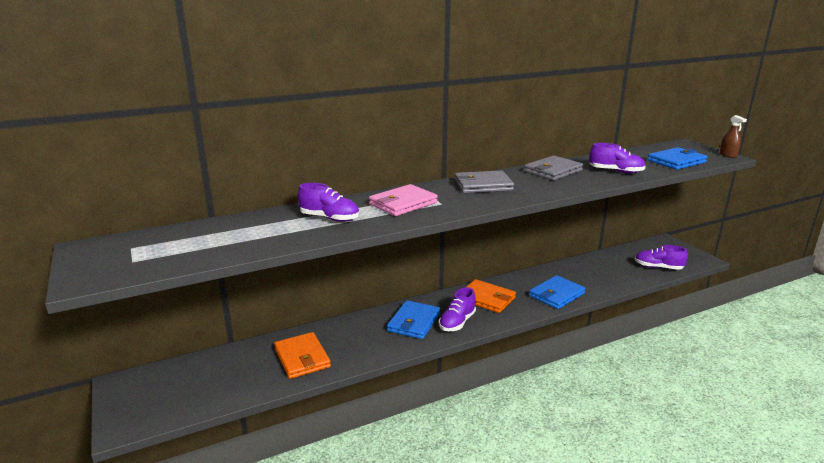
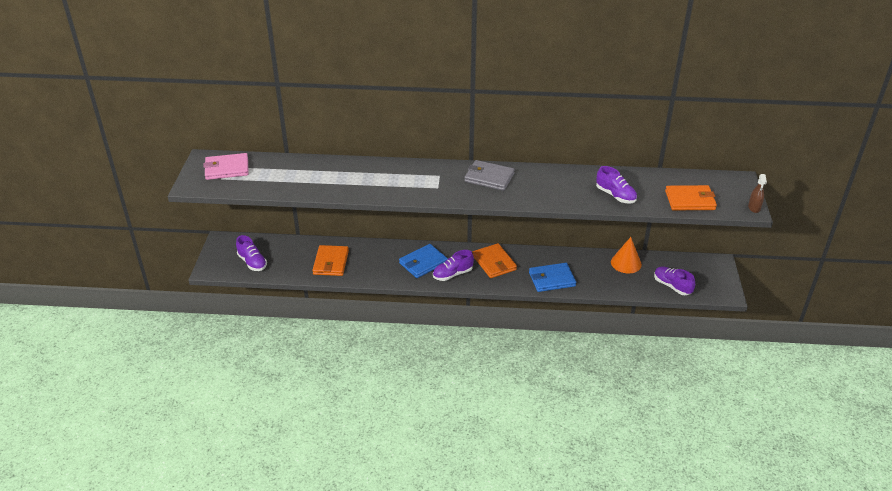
camera: 30 degrees right, 15 degrees up
purple shoe [298,183,359,222] -> purple shoe moved to [236,235,267,271]
pink wallet [369,184,438,216] -> pink wallet moved to [203,153,249,180]
grey wallet [524,155,583,181] -> none
blue wallet [648,147,707,170] -> orange wallet [665,185,717,210]
none -> orange cone [611,237,642,273]

